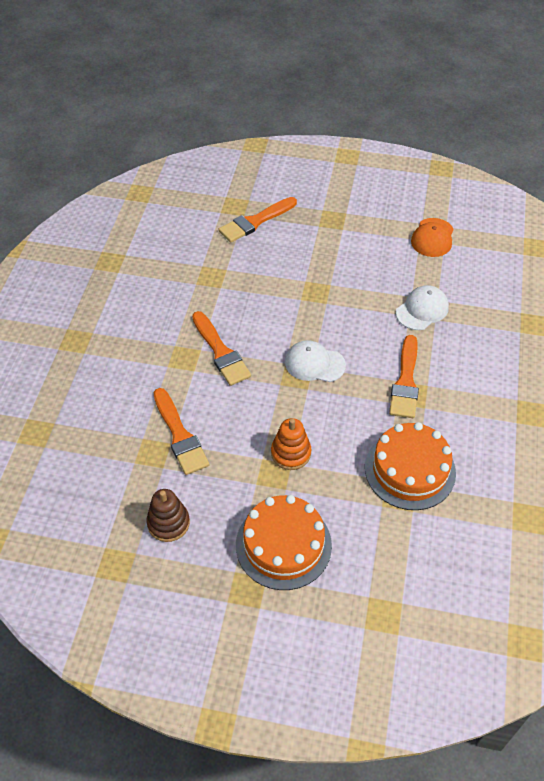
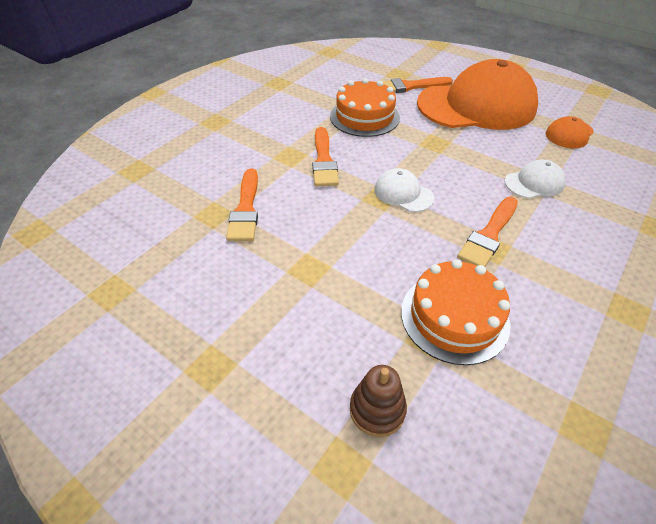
camera: 25 degrees right, 5 degrees down
brown stacking toy [146,489,190,542] -> brown stacking toy moved to [350,365,407,437]
orange cake [236,495,332,590] -> orange cake moved to [330,78,400,137]
orange stacking toy [271,418,311,470] -> none
none -> orange cap [417,59,538,130]

